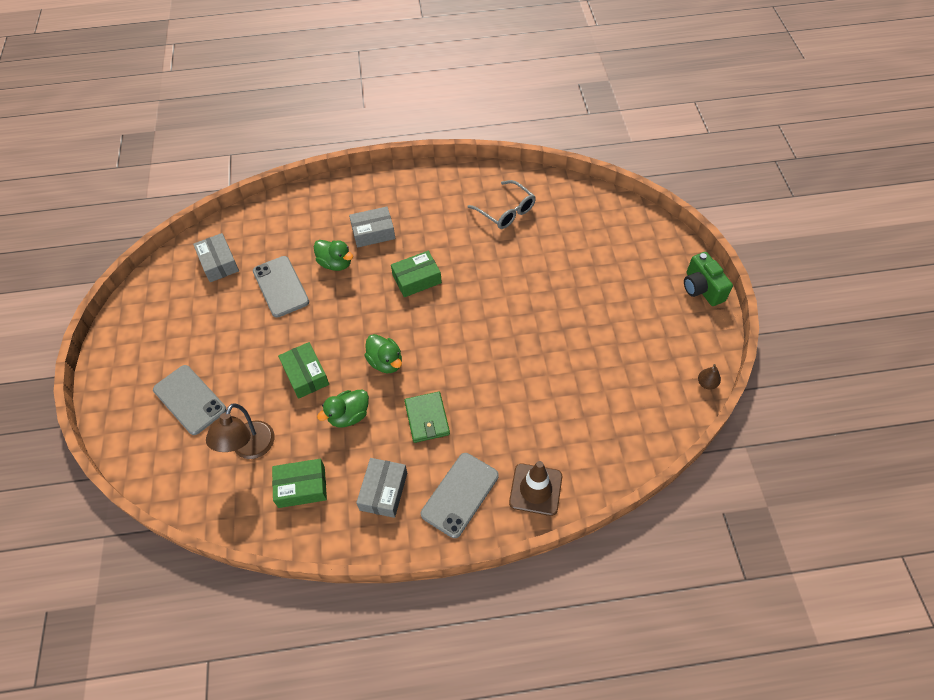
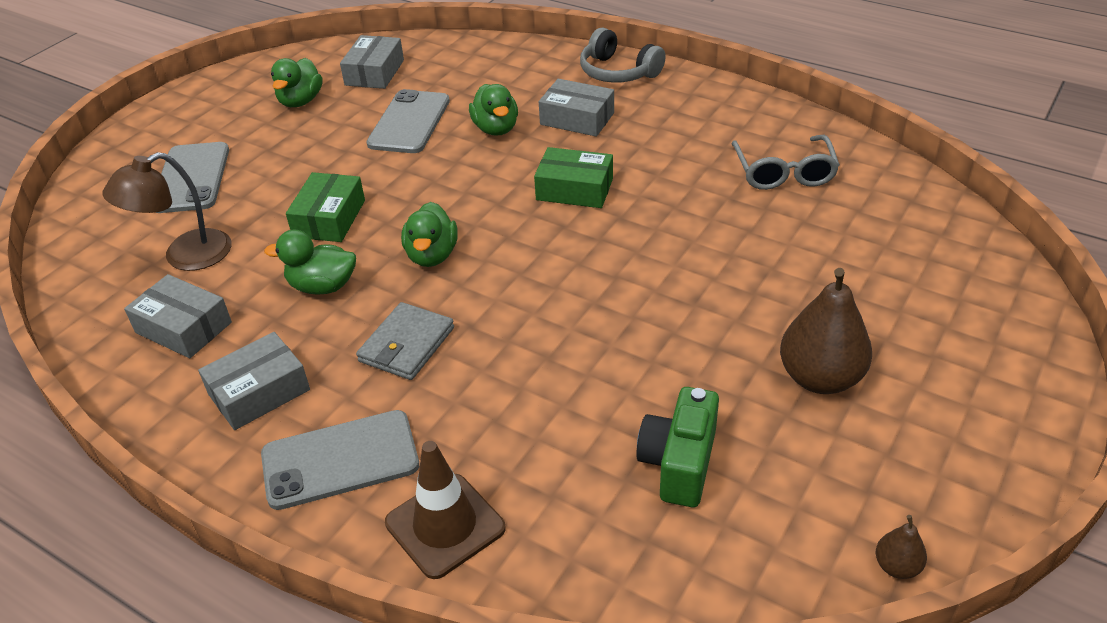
camera: 40 degrees right, 15 degrees down
green box [272,459,327,508] -> grey box [124,274,232,358]
green wallet [404,392,450,443] -> grey wallet [356,302,454,380]
green camera [684,252,733,306] -> green camera moved to [636,387,719,507]
none -> green duck [271,58,322,107]
none -> grey headphones [580,28,666,83]
none -> brown pear [780,268,872,394]

